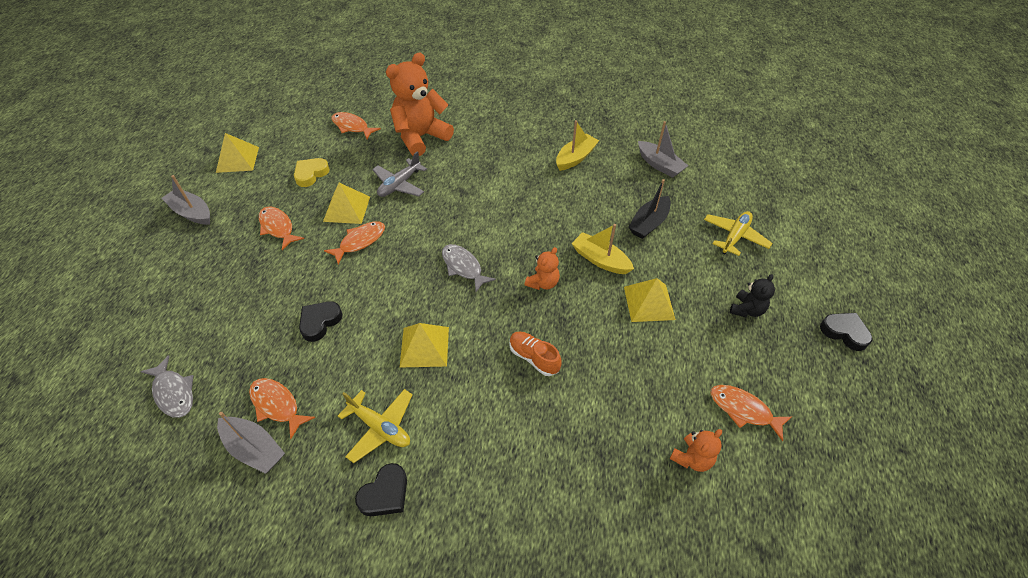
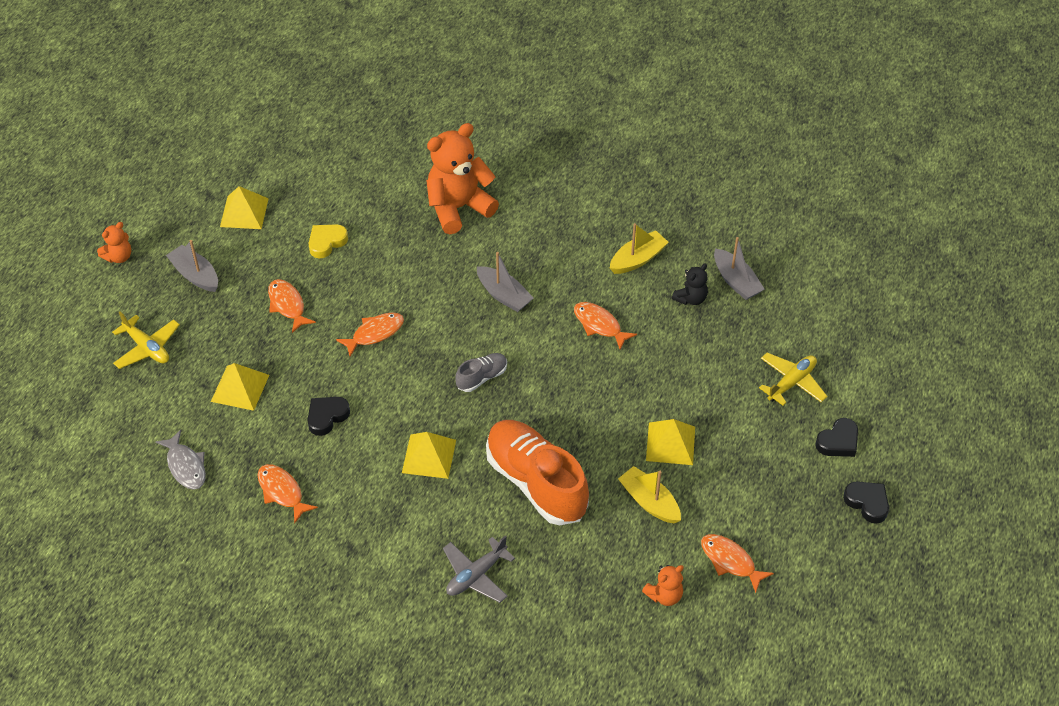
camera: 10 degrees right, 0 degrees up
grey boat [217,412,285,474] -> grey boat moved to [477,252,534,312]
yellow pyramid [323,183,370,224] -> yellow pyramid moved to [211,363,269,411]
orange fish [332,112,381,139] -> orange fish moved to [574,302,637,349]
yellow plane [338,389,413,463] -> yellow plane moved to [112,311,180,369]
black heart [355,463,407,516] -> black heart moved to [815,418,858,457]
grey plane [372,151,427,197] -> grey plane moved to [443,536,515,603]
grey fish [442,244,496,292] -> grey shoe [456,353,507,392]
orange shoe [509,331,561,376] -> orange shoe [486,420,589,525], size x2.19
orange teddy bear [525,247,560,290] -> orange teddy bear moved to [97,222,131,263]
yellow boat [572,224,634,274] -> yellow boat moved to [618,466,681,524]
black boat [628,179,671,239] -> none
black teddy bear [730,274,775,317] -> black teddy bear moved to [672,264,708,305]

